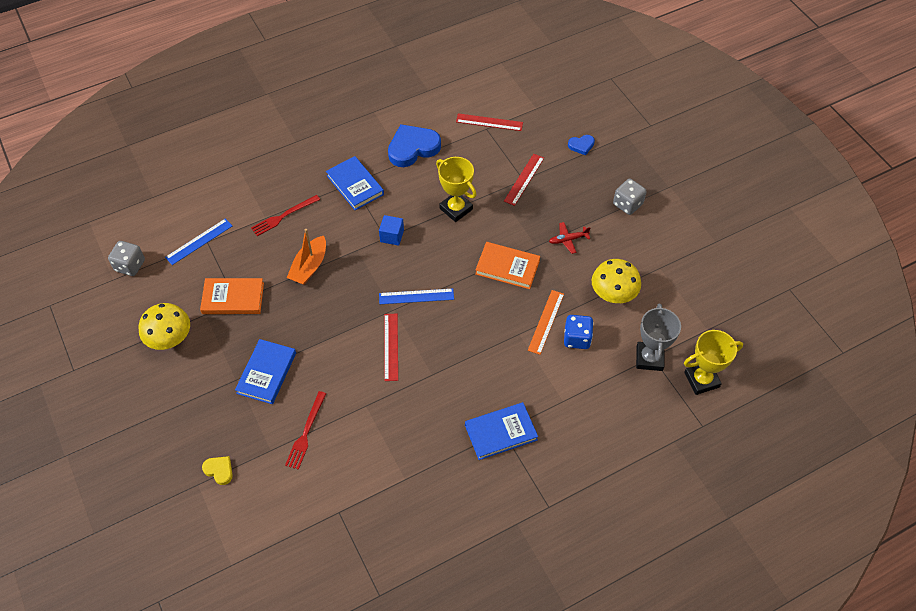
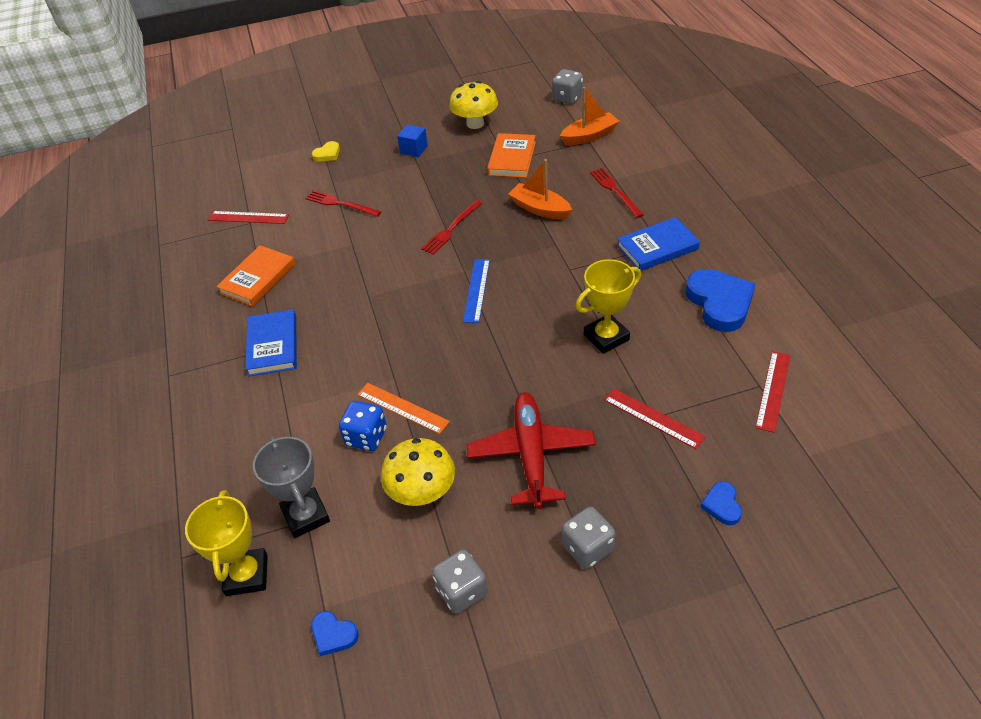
camera: 105 degrees right, 10 degrees down
blue ruler [165,218,232,265] -> orange boat [560,87,619,145]
blue book [235,339,296,404] -> none
blue cube [379,215,404,246] -> blue cube moved to [397,125,428,157]
red ruler [384,314,398,381] -> red ruler moved to [208,211,289,224]
orange book [475,242,540,289] -> orange book moved to [216,245,295,307]
red plane [549,222,590,254] -> red plane [467,392,596,509], size x2.17
grey trophy [636,304,681,371] -> grey trophy turned 45 degrees clockwise [253,436,330,538]
none -> blue heart [311,611,359,656]
none -> red fork [421,200,483,255]
none -> grey dice [432,549,488,614]

